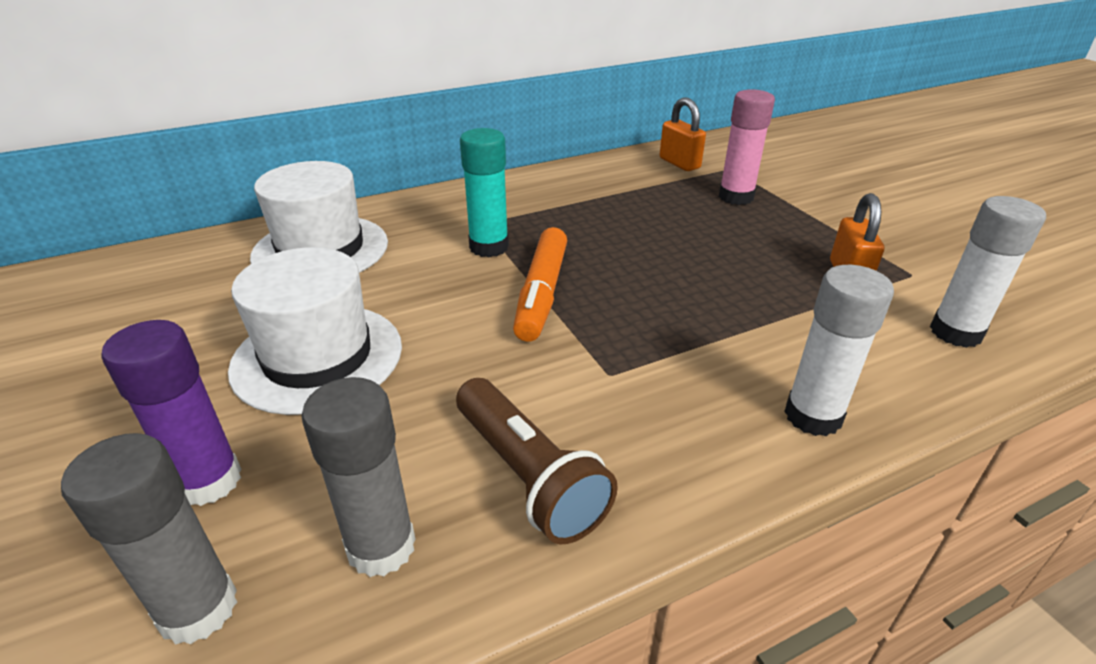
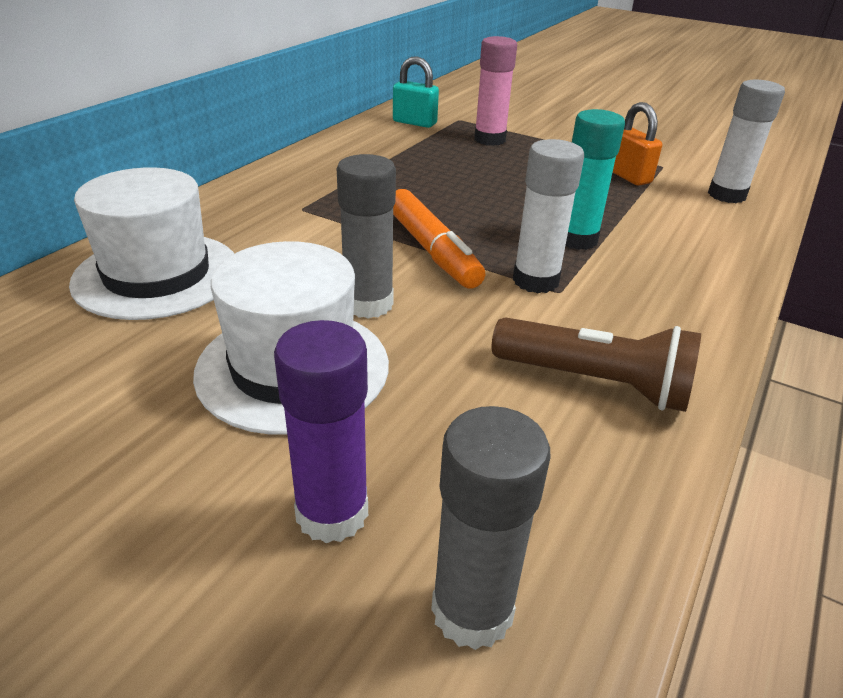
camera: 35 degrees left, 0 degrees up
grey glue stick [301,377,416,577] -> grey glue stick moved to [337,154,396,319]
turquoise glue stick [460,128,509,257] -> turquoise glue stick moved to [565,109,625,250]
orange padlock [660,97,706,171] -> turquoise padlock [393,56,439,128]
white glue stick [784,265,894,436] -> white glue stick moved to [513,139,584,293]

